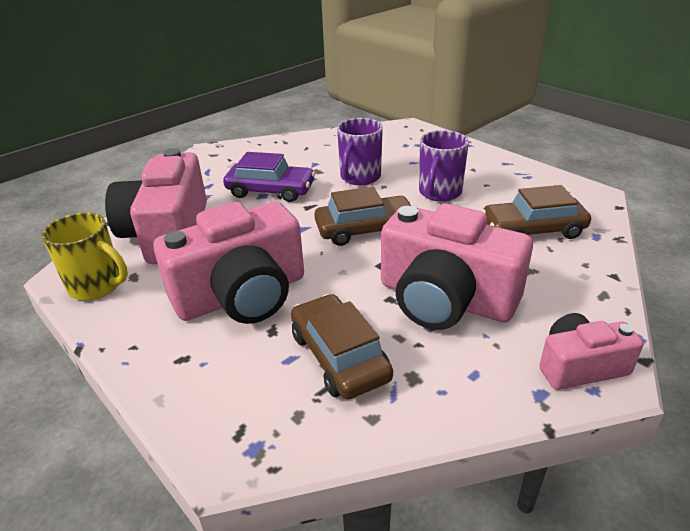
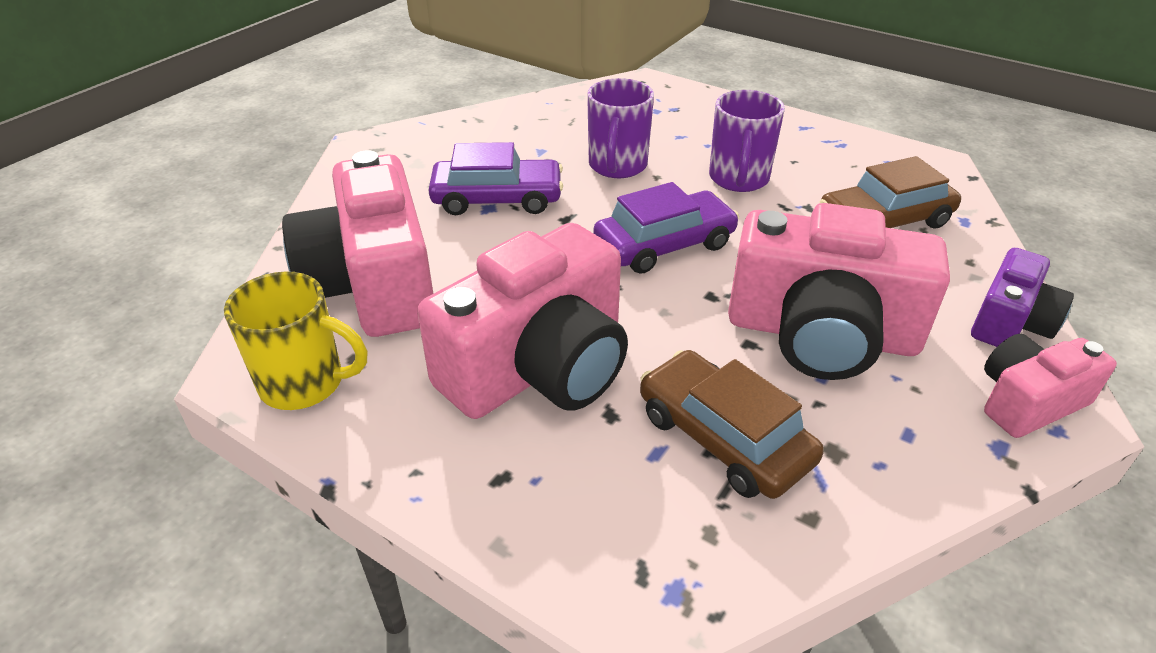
camera: 15 degrees left, 5 degrees up
brown car [314,187,411,246] -> purple car [593,182,739,274]
none -> purple camera [971,248,1074,347]

